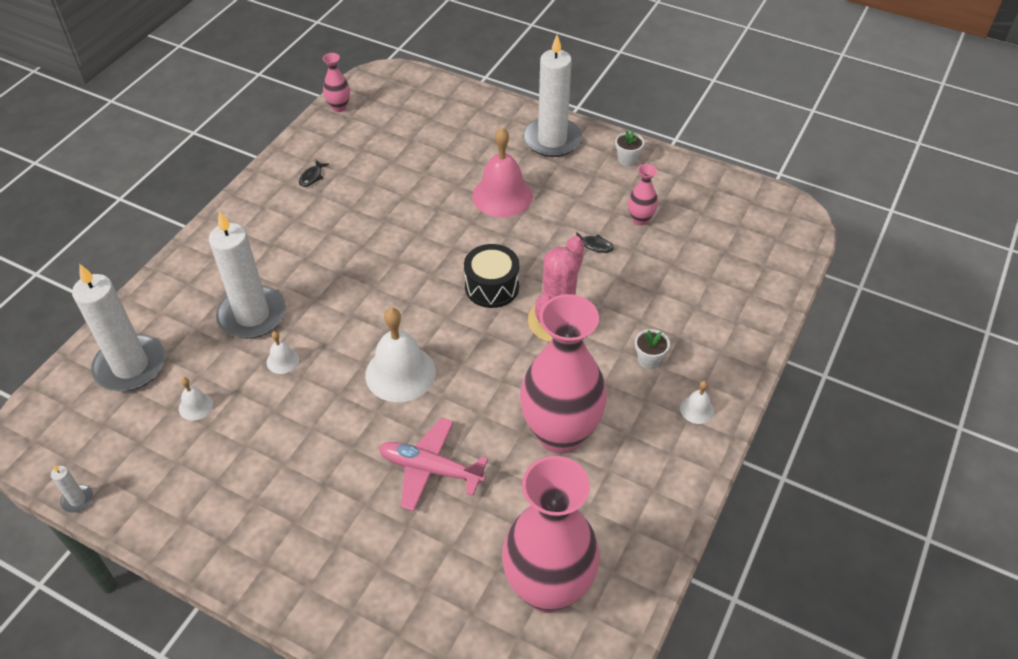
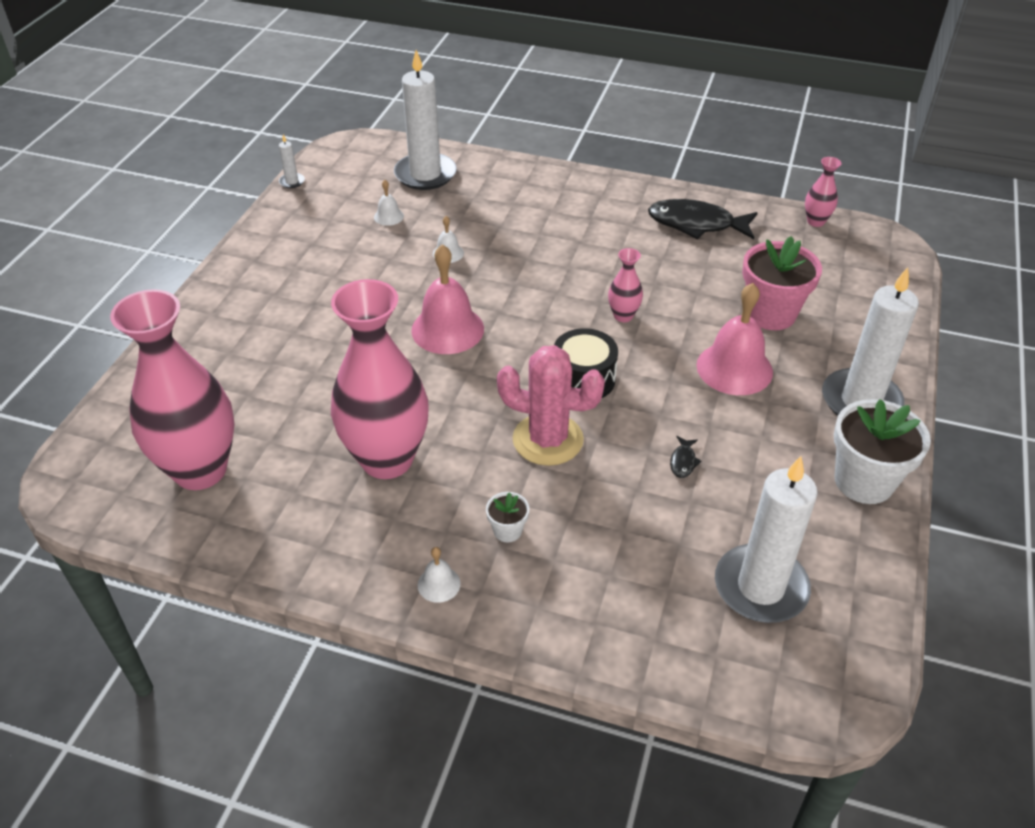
camera: 80 degrees right, 5 degrees down
white candle [209,211,286,339] -> white candle moved to [715,456,818,623]
black fish [299,160,329,187] -> black fish [648,199,758,239], size x2.47
white bell [365,308,436,402] -> pink bell [411,244,484,354]
pink plane [379,418,488,511] -> none
white flower pot [615,130,644,166] -> white flower pot [834,399,931,504], size x2.13
pink vase [628,164,658,225] -> pink vase moved to [608,248,643,322]
none -> pink flower pot [742,236,822,330]

